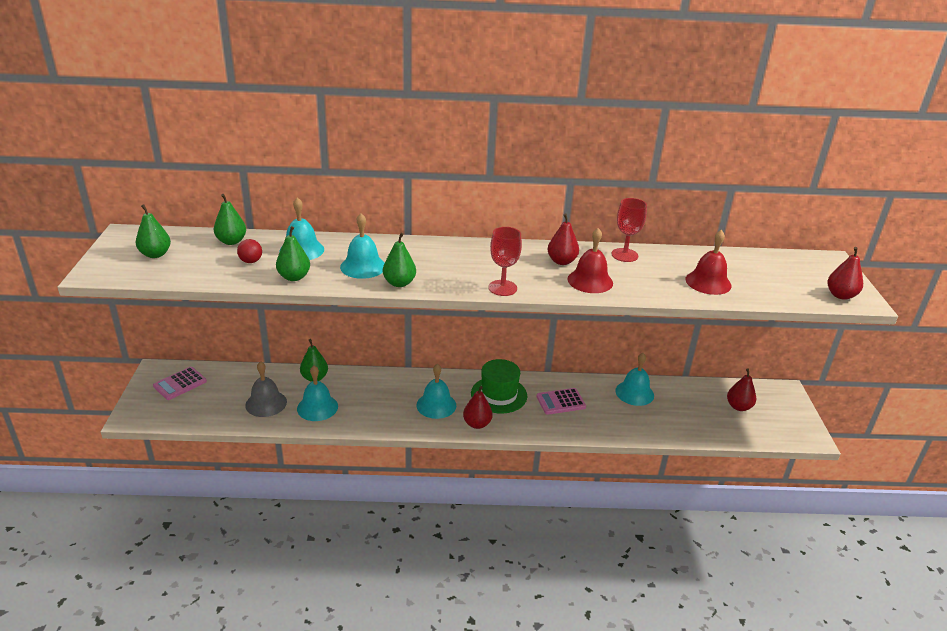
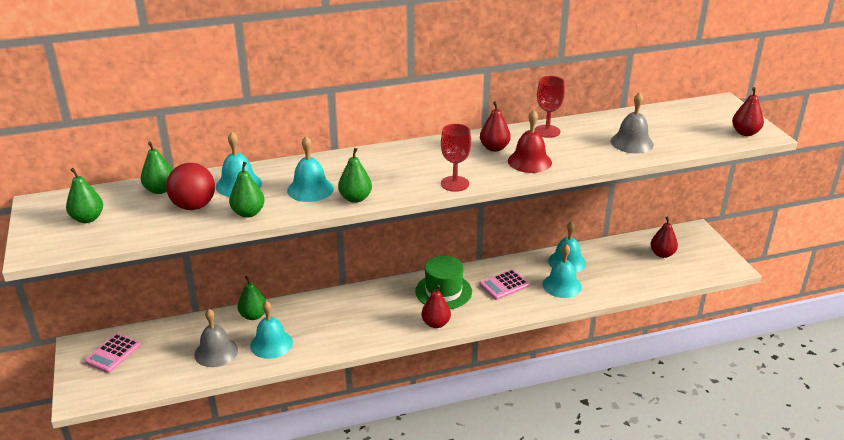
camera: 15 degrees left, 0 degrees up
red ball [237,239,262,263] -> red ball [166,163,215,210], size x1.86
turquoise bell [416,364,456,419] -> turquoise bell moved to [542,244,582,298]
red bell [685,230,732,295] -> grey bell [611,92,654,153]

